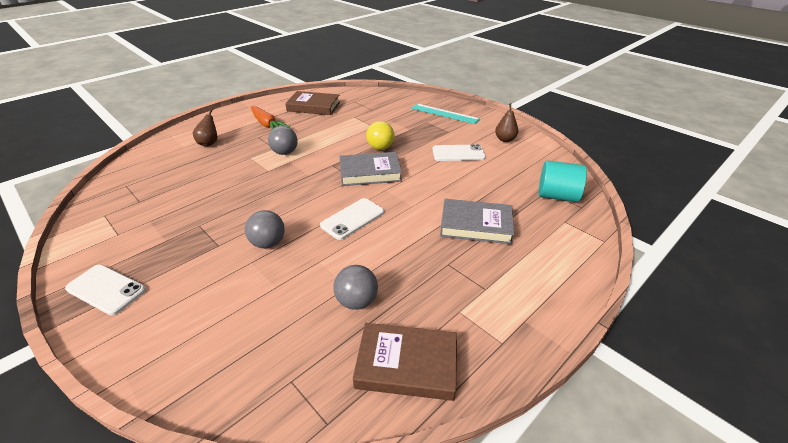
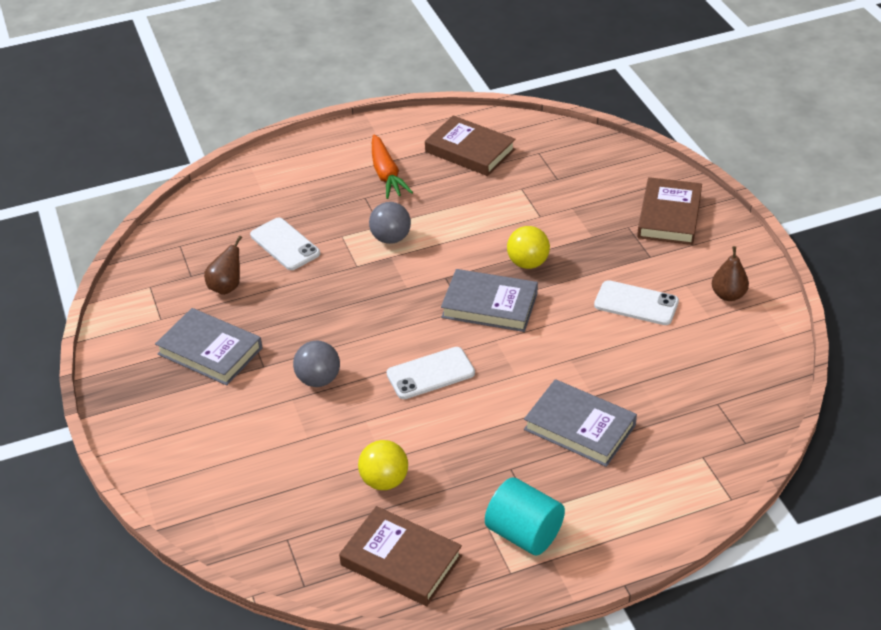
camera: 25 degrees right, 5 degrees up
white phone [65,265,146,315] -> white phone moved to [250,218,320,270]
brown pear [193,109,217,146] -> brown pear moved to [204,236,242,295]
grey ball [333,265,378,310] -> yellow ball [358,440,408,490]
turquoise ruler [411,104,480,124] -> brown book [637,177,702,245]
turquoise cylinder [539,160,587,202] -> turquoise cylinder moved to [485,477,565,555]
none -> grey book [155,308,262,386]

